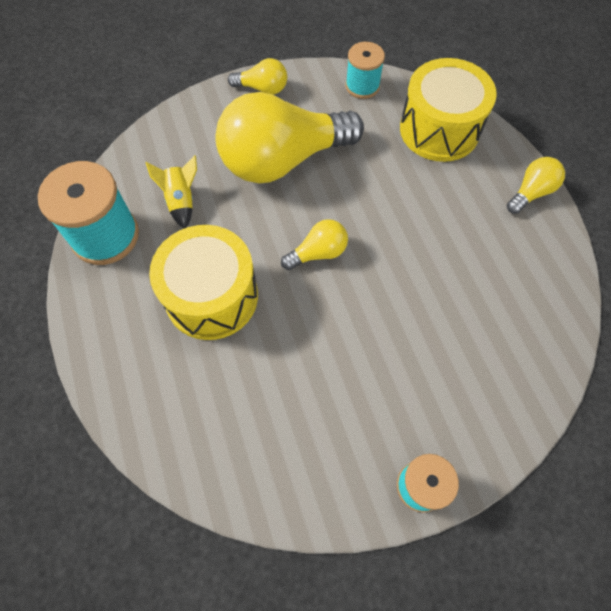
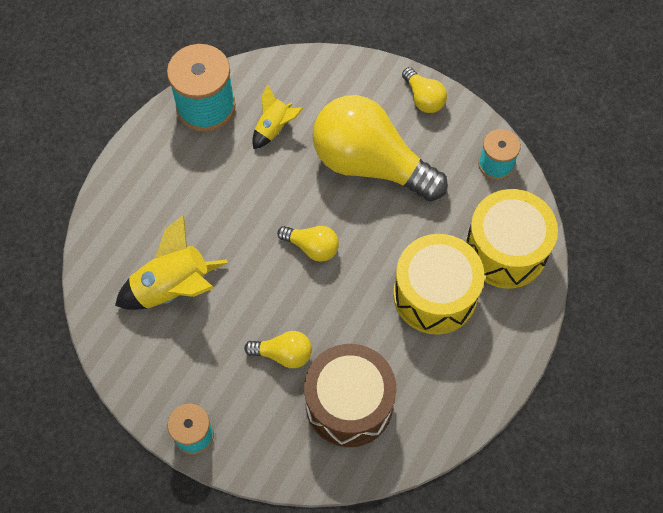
camera: 50 degrees right, 0 degrees up
yellow drum [149,225,258,340] -> yellow drum moved to [393,234,484,335]
yellow light bulb [507,157,565,214] -> yellow light bulb moved to [244,331,312,368]
none -> yellow rocket [115,215,228,310]
none -> brown drum [304,344,397,447]

